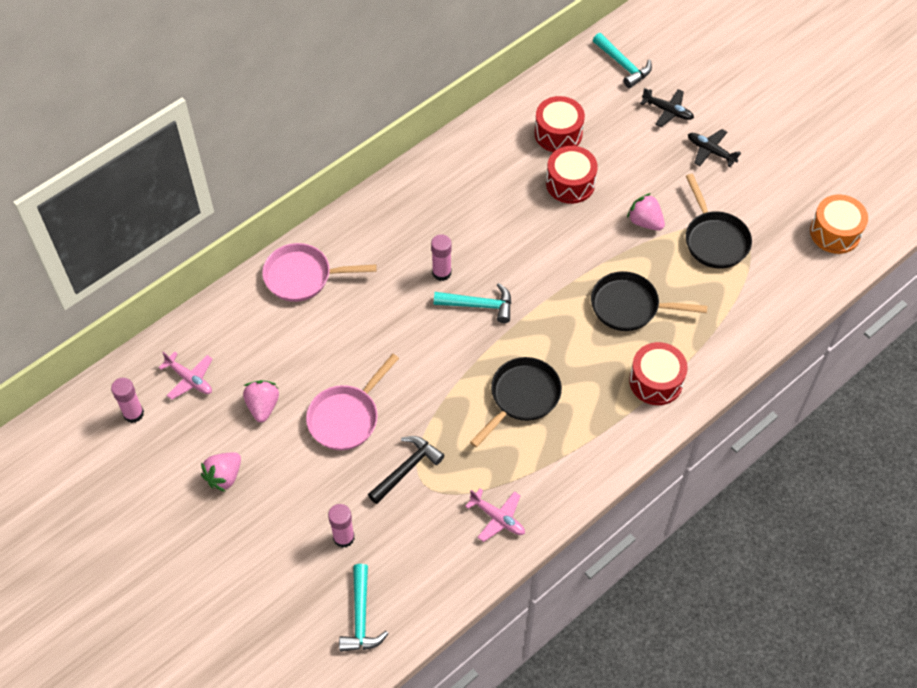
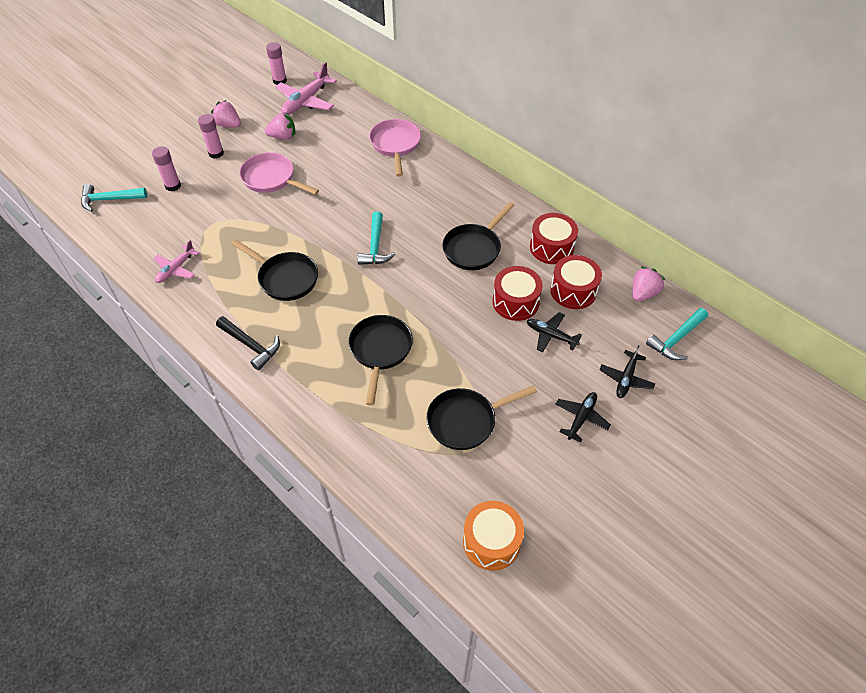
camera: 85 degrees right, 5 degrees down
pink plane [158,352,212,400] -> pink plane [275,62,337,115], size x1.63
black hammer [368,436,444,504] -> black hammer moved to [216,316,280,370]
pink glue stick [431,234,452,281] -> pink glue stick moved to [198,114,224,159]
pink strawberry [627,193,665,231] -> pink strawberry moved to [632,266,666,302]
red drum [629,342,688,405] -> red drum moved to [530,213,578,264]
none -> black pan [442,202,515,270]
none -> black plane [527,312,582,352]

